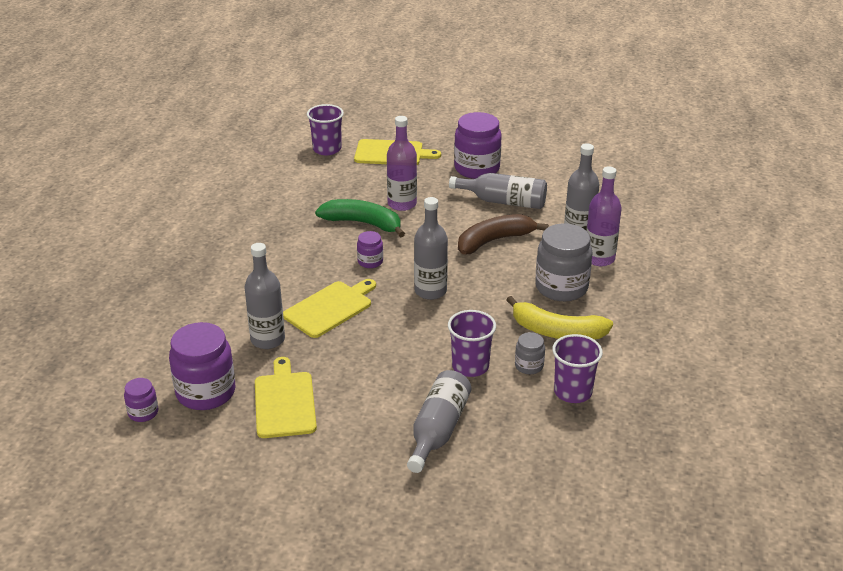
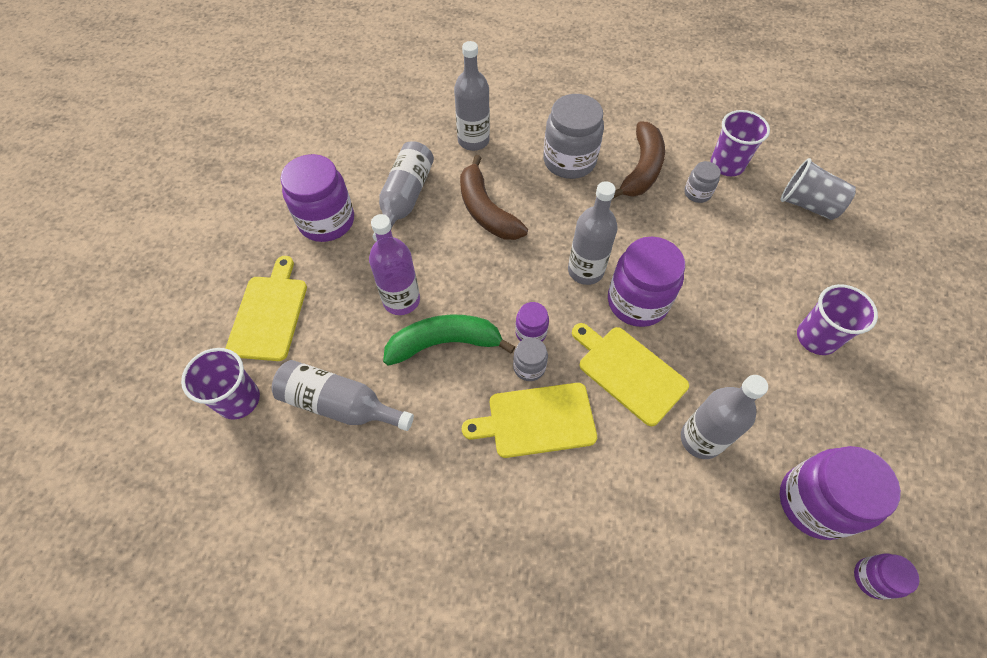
camera: 90 degrees left, 25 degrees up
yellow cutting board [255,357,317,438] -> yellow cutting board moved to [462,383,597,458]
green banana [315,199,405,238] -> green banana turned 60 degrees clockwise [383,315,516,366]
grey bottle [407,370,471,473] -> grey bottle moved to [272,360,414,431]
purple cup [448,310,496,377] -> purple cup moved to [797,284,878,355]
yellow banana [506,296,613,339] -> brown banana [613,121,665,198]
purple bottle [586,166,622,266] -> none
none -> grey jar [513,337,548,381]
none -> purple jar [608,237,685,327]
none -> grey cup [781,158,856,220]

